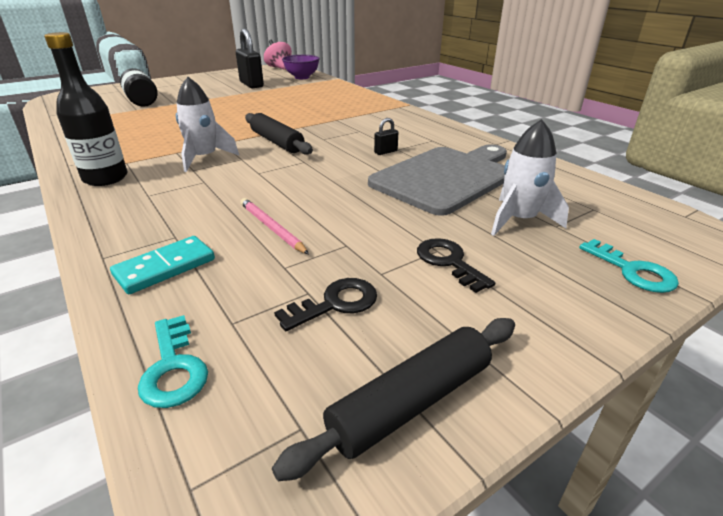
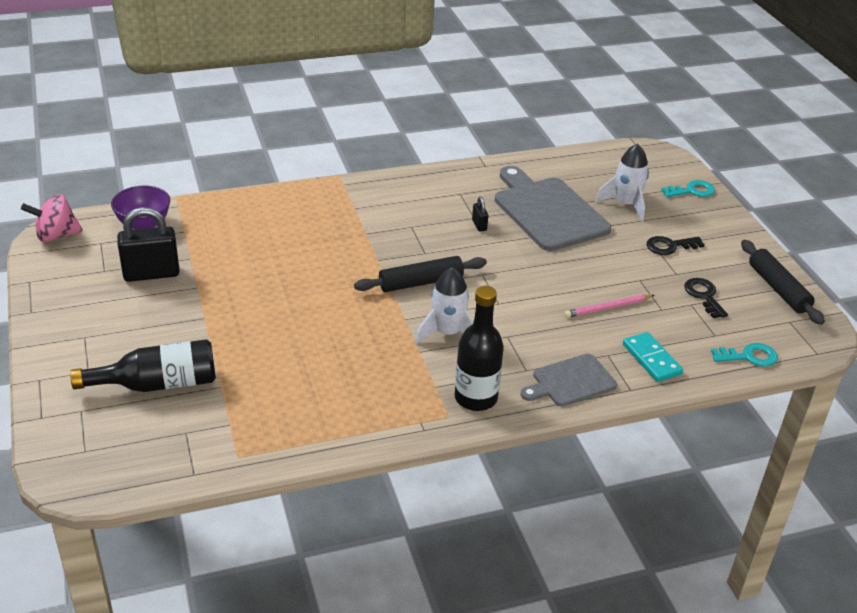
camera: 75 degrees left, 5 degrees up
none -> grey cutting board [520,354,617,406]

